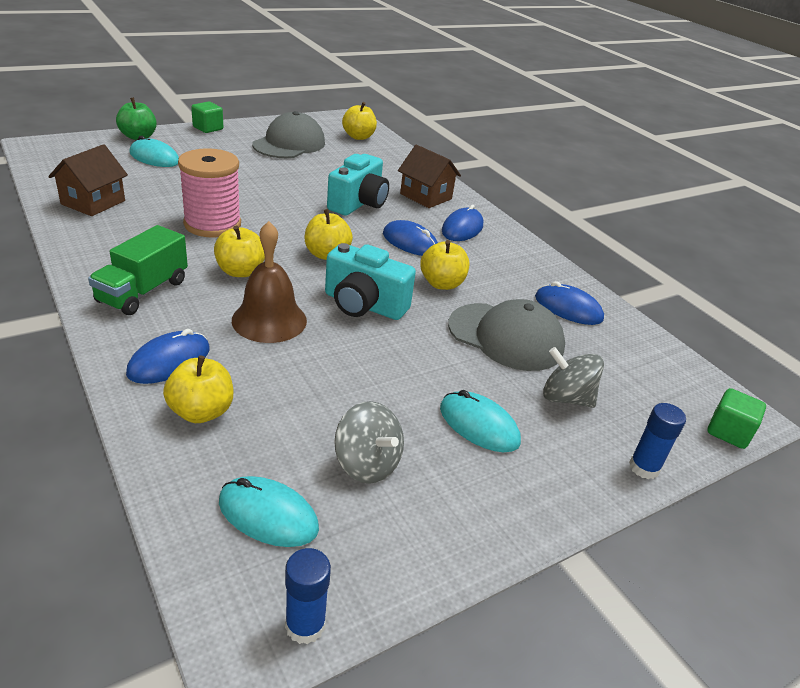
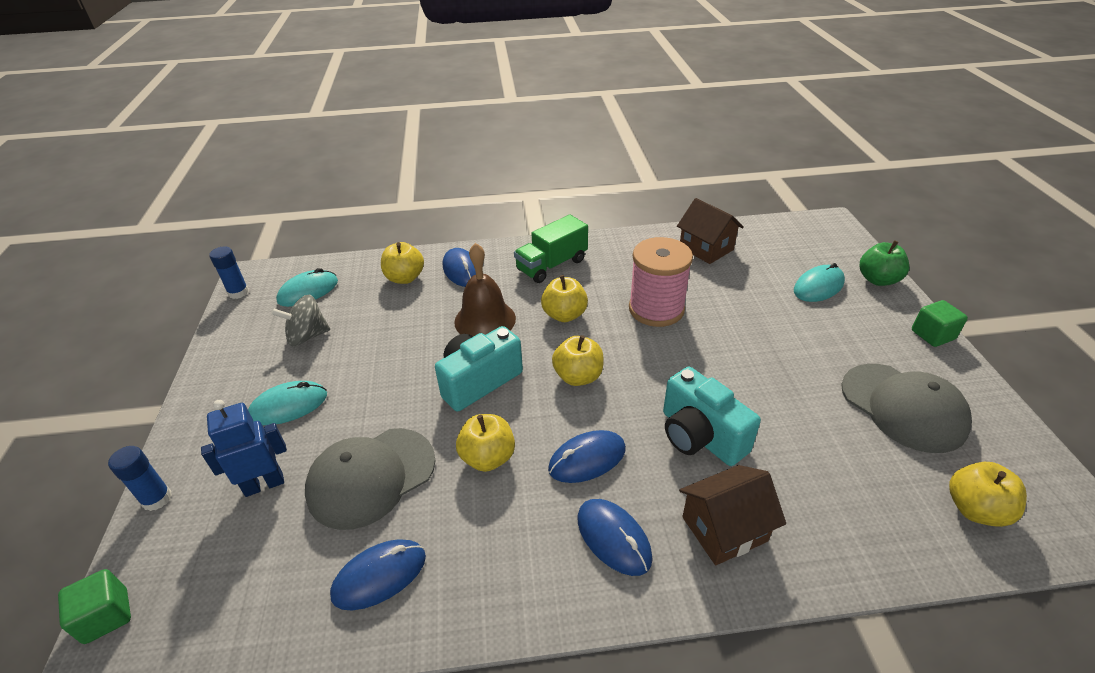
camera: 120 degrees right, 5 degrees up
green truck [88,225,188,315] -> green truck turned 90 degrees counterclockwise [514,215,588,283]
grey spinning top [543,347,604,408] -> blue robot [201,400,287,497]

